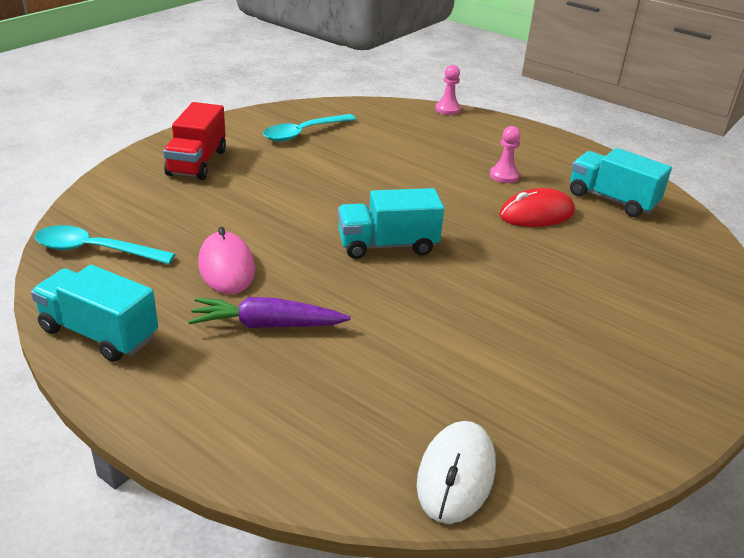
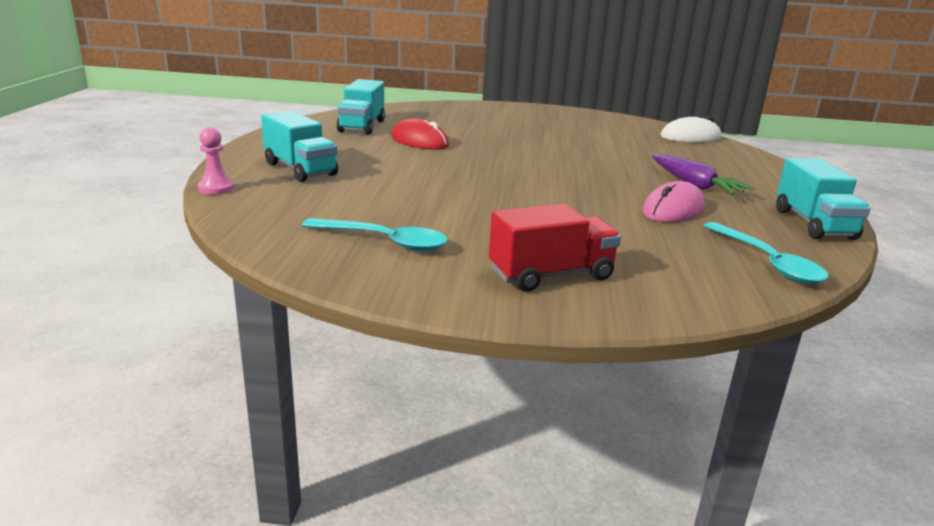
camera: 120 degrees left, 10 degrees down
turquoise truck [338,188,444,259] -> turquoise truck moved to [261,111,338,182]
pink pawn [490,126,521,183] -> none

